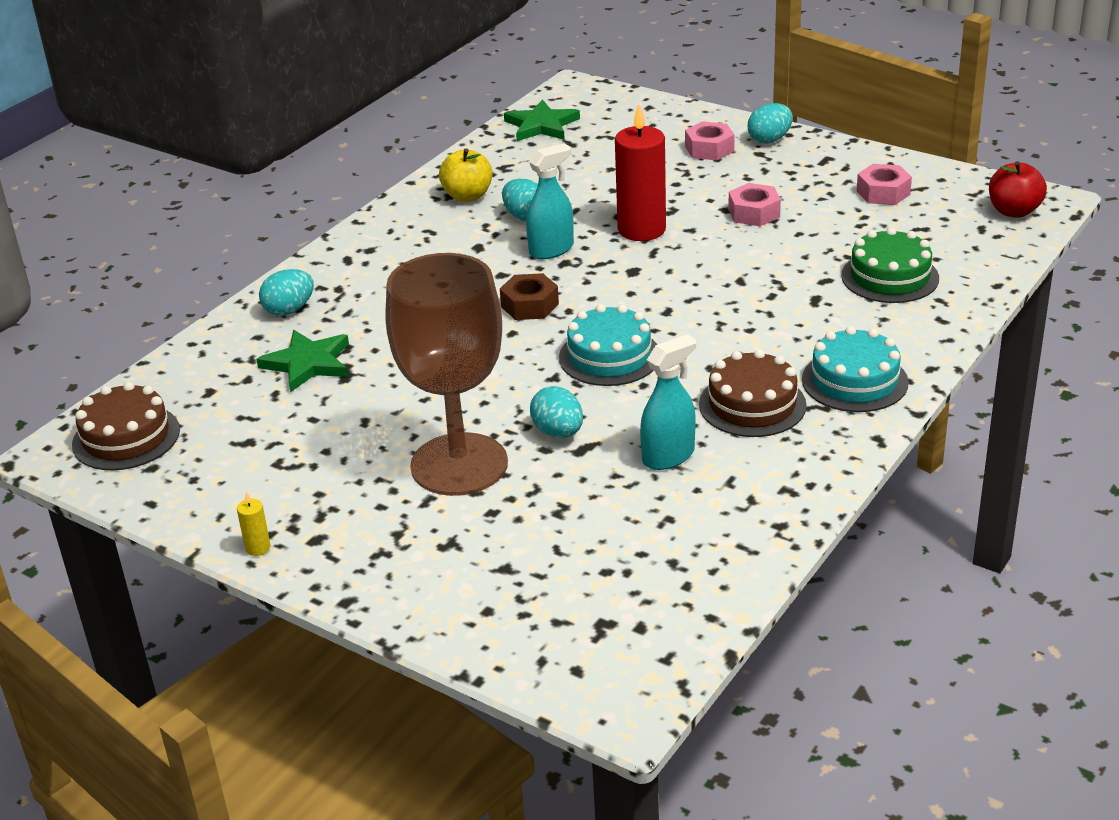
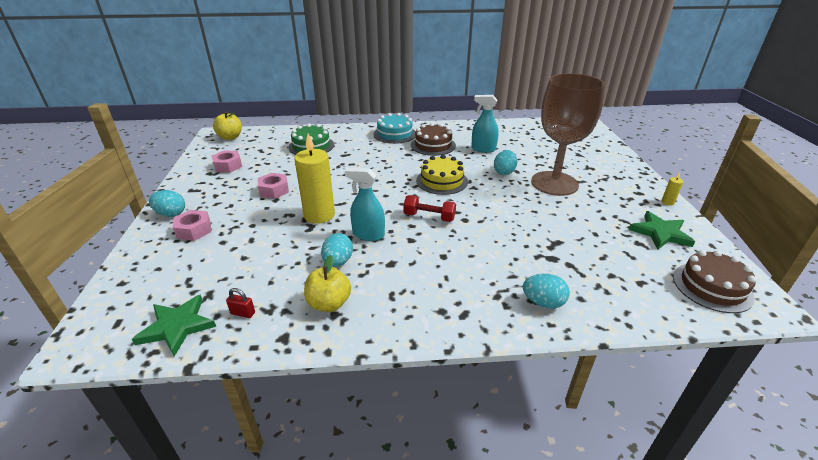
camera: 130 degrees left, 0 degrees up
green star [256,330,349,392] -> green star moved to [629,211,695,249]
brown nut [500,273,559,320] -> red dumbbell [403,195,456,222]
turquoise cake [559,304,657,386] -> yellow cake [416,155,468,195]
red candle [615,104,666,241] -> yellow candle [294,134,335,224]
red apple [989,161,1047,218] -> yellow apple [213,112,242,140]
none -> red padlock [226,288,255,318]

